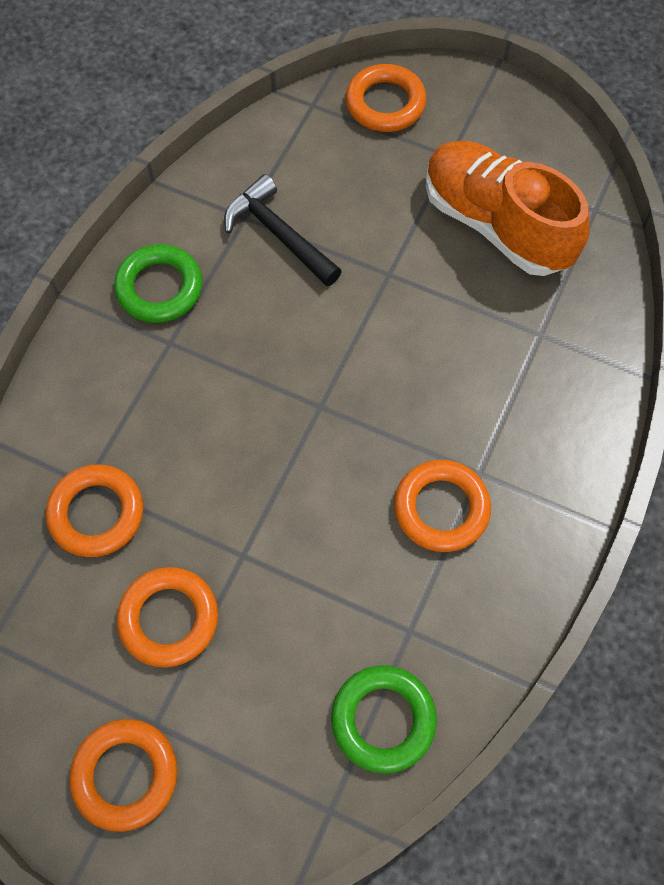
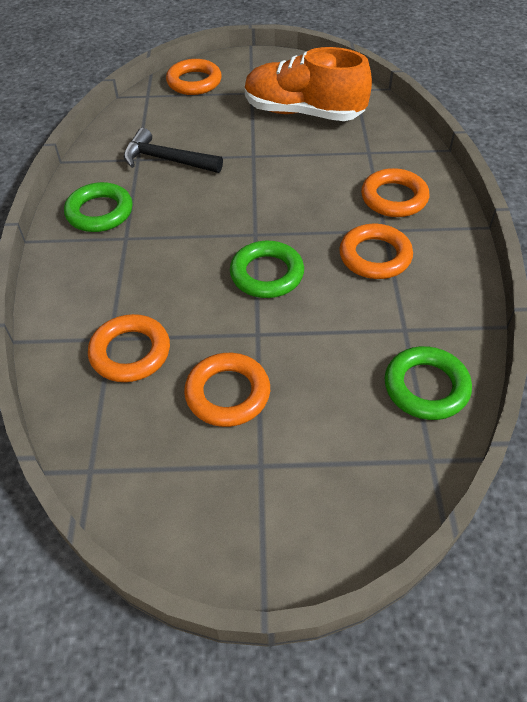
camera: 25 degrees left, 15 degrees down
orange ring [69,719,178,832] -> orange ring moved to [361,168,429,217]
none -> green ring [230,241,304,298]

